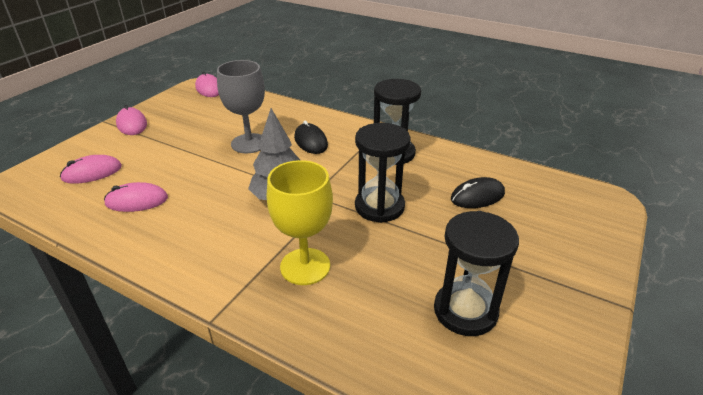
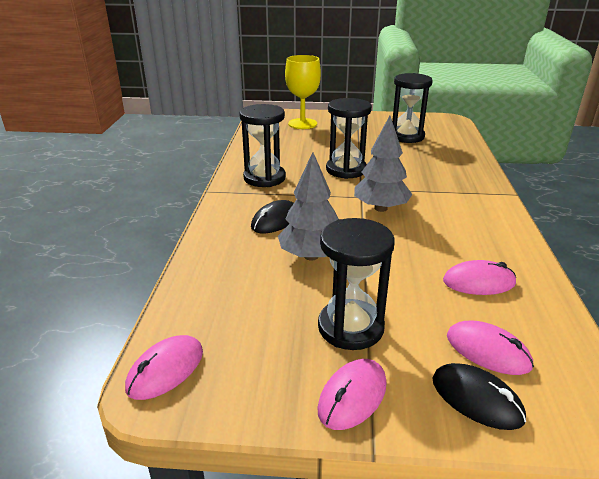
camera: 115 degrees left, 5 degrees down
pink mouse [104,182,168,212] -> pink mouse turned 60 degrees counterclockwise [443,260,516,295]
grey goblet [217,60,265,153] -> grey tree [278,152,338,260]
yellow goblet [267,160,333,285] -> yellow goblet moved to [285,55,321,129]
black mouse [451,177,505,208] -> black mouse moved to [433,363,526,430]
none -> black hourglass [318,218,394,350]

